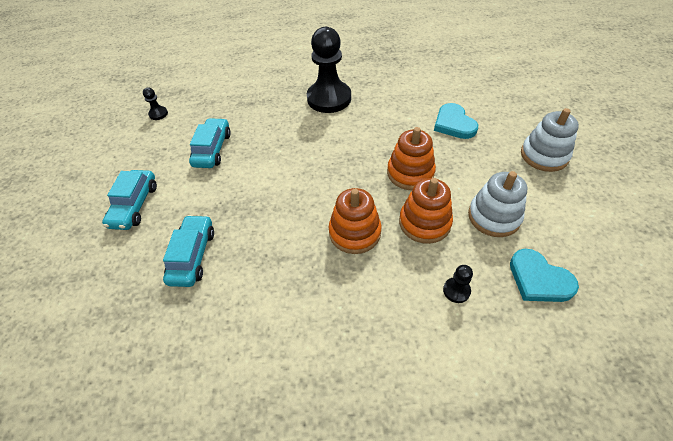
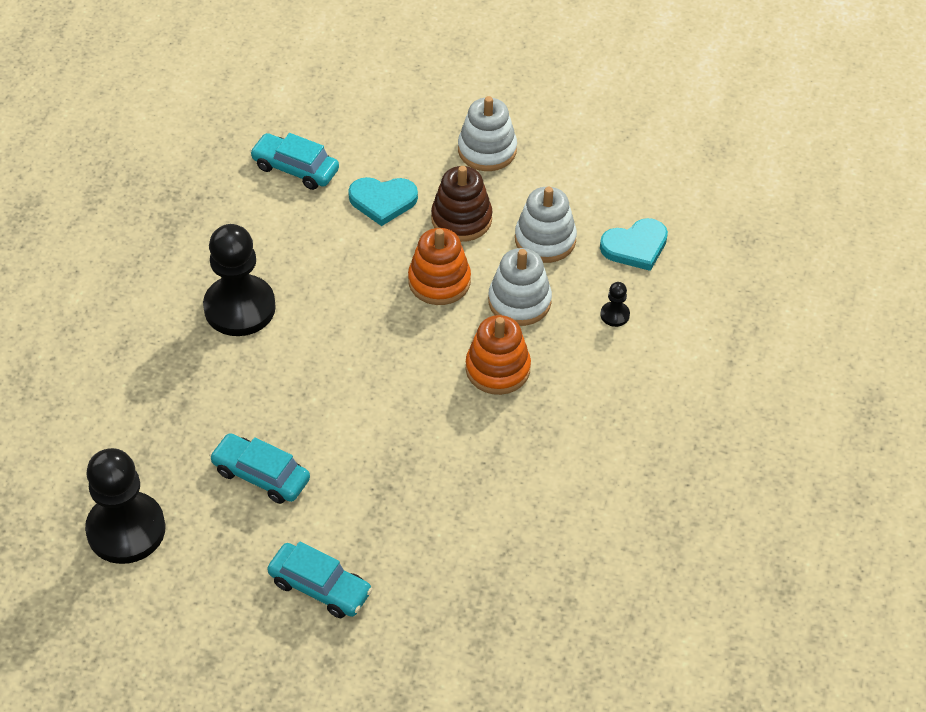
camera: 70 degrees left, 0 degrees up
black pawn [143,87,168,120] -> black pawn [85,448,166,564], size x2.44
turquoise car [163,215,214,287] -> turquoise car moved to [250,133,339,190]
orange stacking toy [399,178,453,244] -> white stacking toy [488,248,552,326]
none -> brown stacking toy [431,166,492,242]

